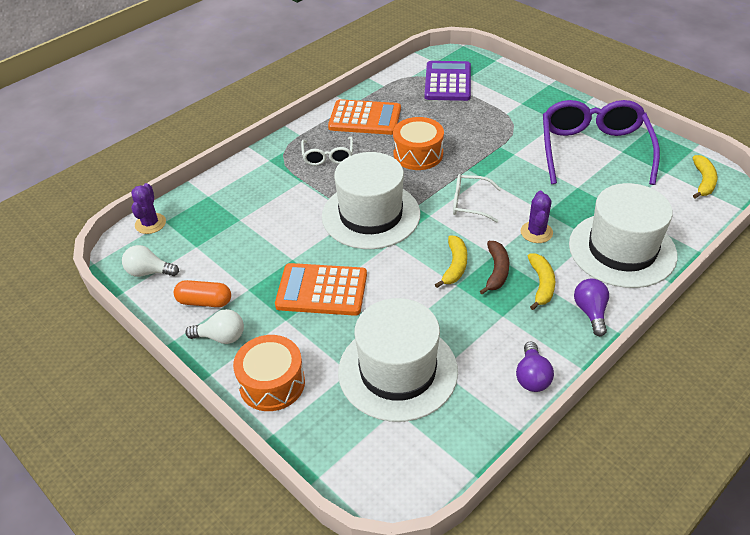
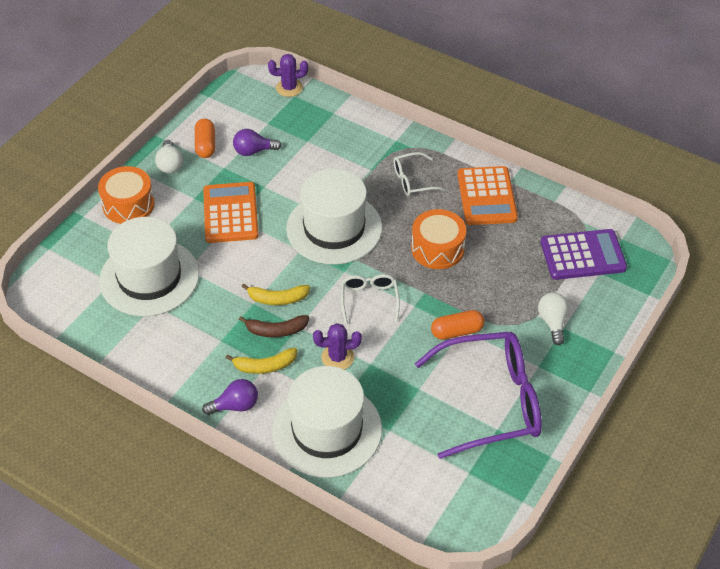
camera: 75 degrees right, 5 degrees up
white light bulb [122,245,179,277] -> white light bulb moved to [538,292,569,345]
purple light bulb [516,342,554,392] -> purple light bulb moved to [233,129,282,156]
yellow banana [692,155,718,198] -> none
none -> orange capsule [431,310,485,340]

